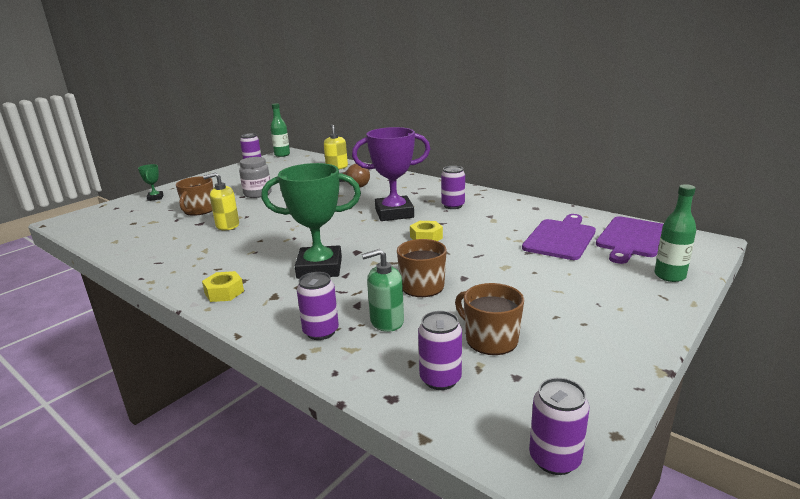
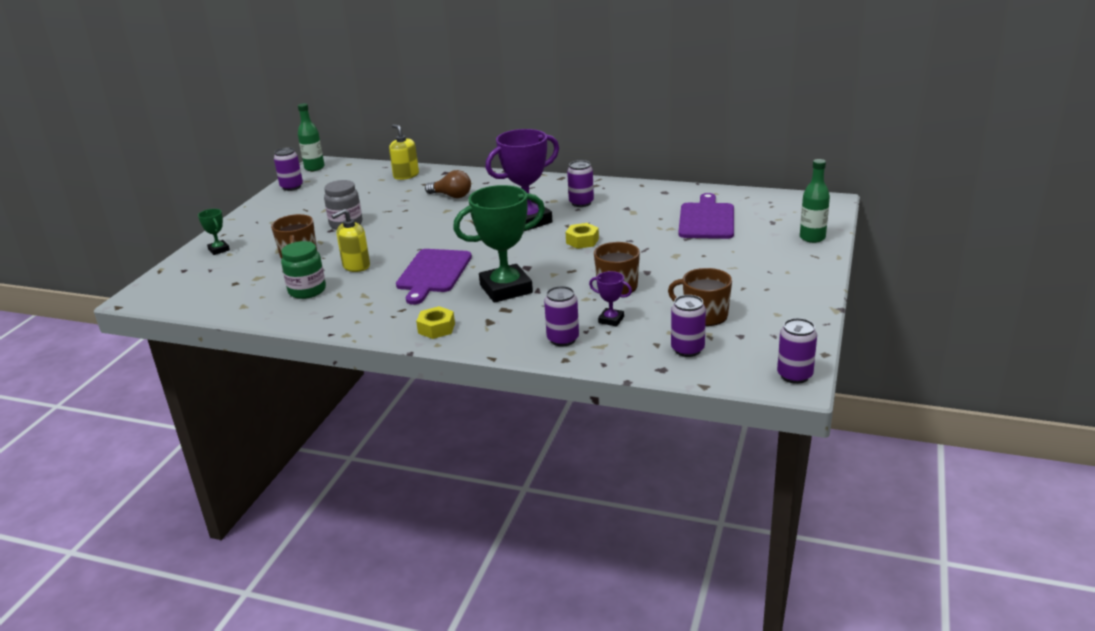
camera: 20 degrees left, 5 degrees up
green soap dispenser [362,249,404,332] -> purple trophy [589,271,632,327]
purple cutting board [596,216,663,264] -> purple cutting board moved to [396,249,472,305]
none -> green jar [281,241,326,299]

